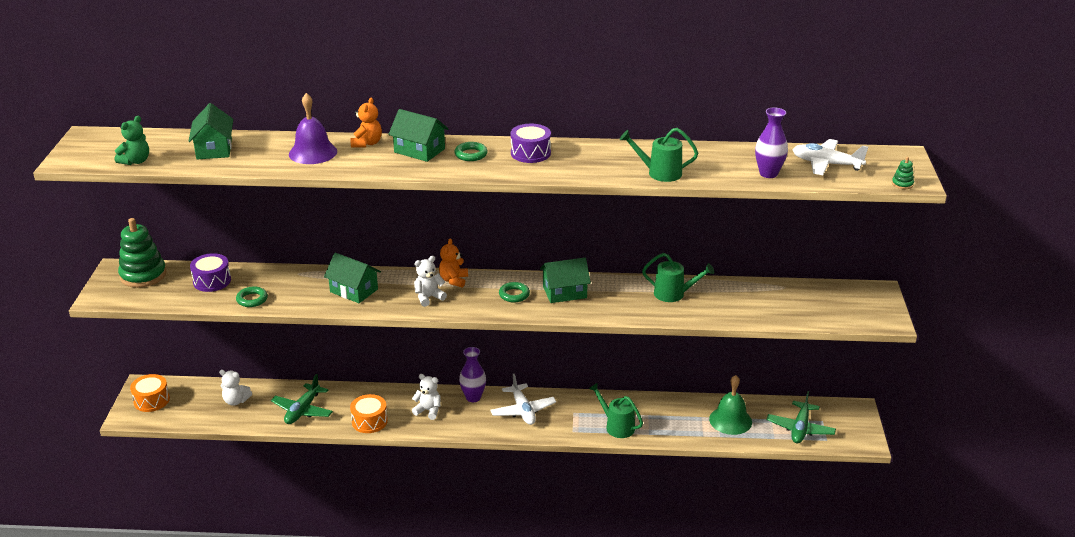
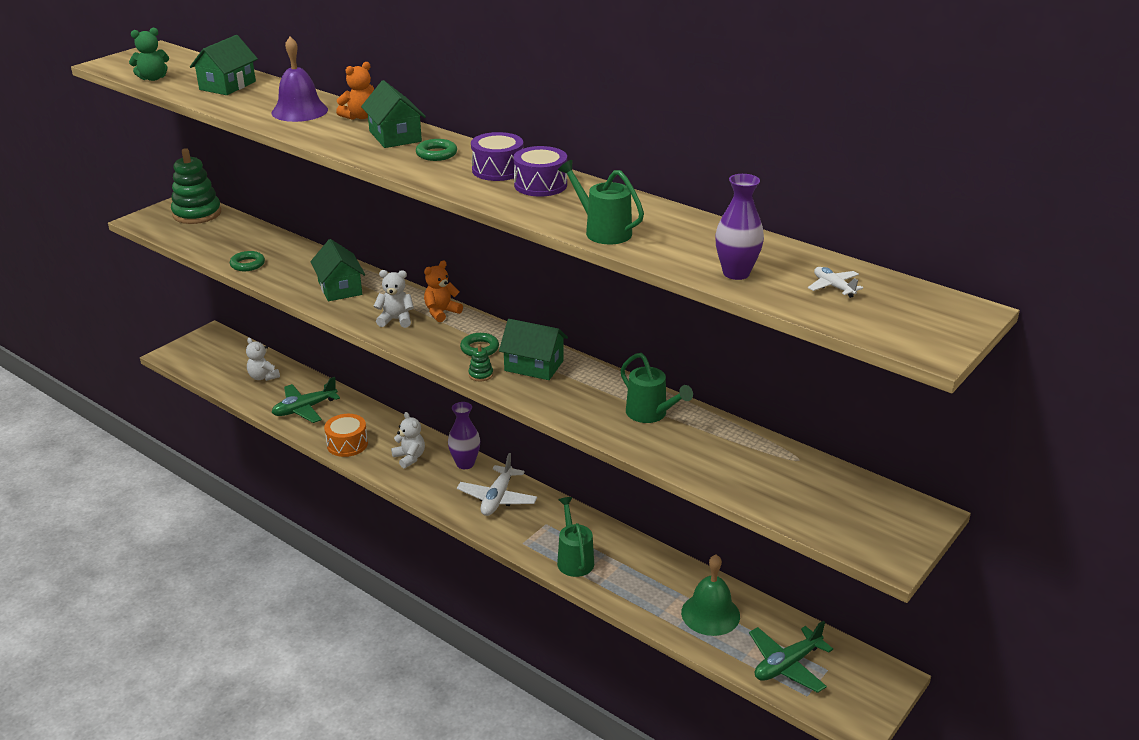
camera: 35 degrees right, 0 degrees up
orange drum [130,374,170,412] -> none
purple drum [190,253,231,292] -> purple drum moved to [513,146,567,197]
white plane [793,139,868,175] -> white plane [808,267,863,298], size x0.52
green stacking toy [892,157,914,189] -> green stacking toy moved to [468,344,493,382]

